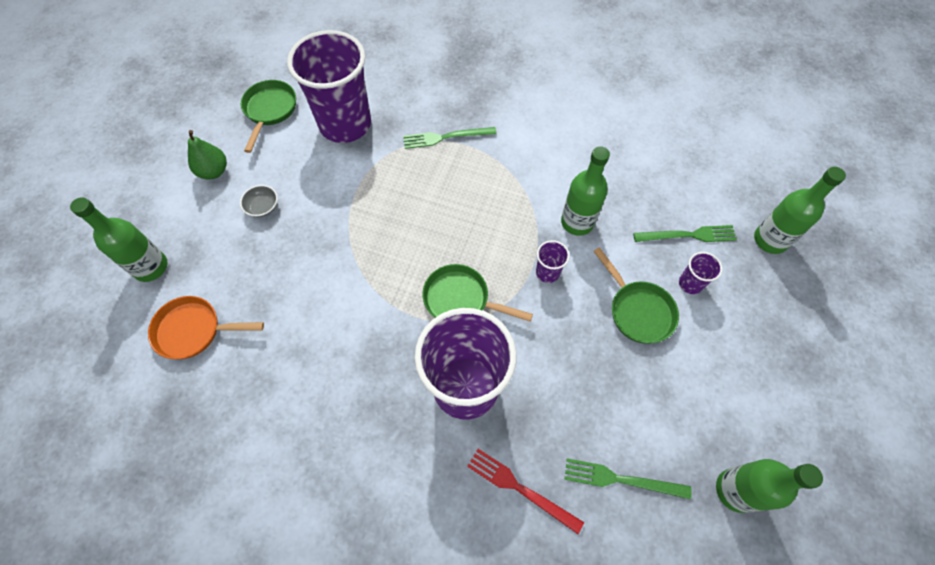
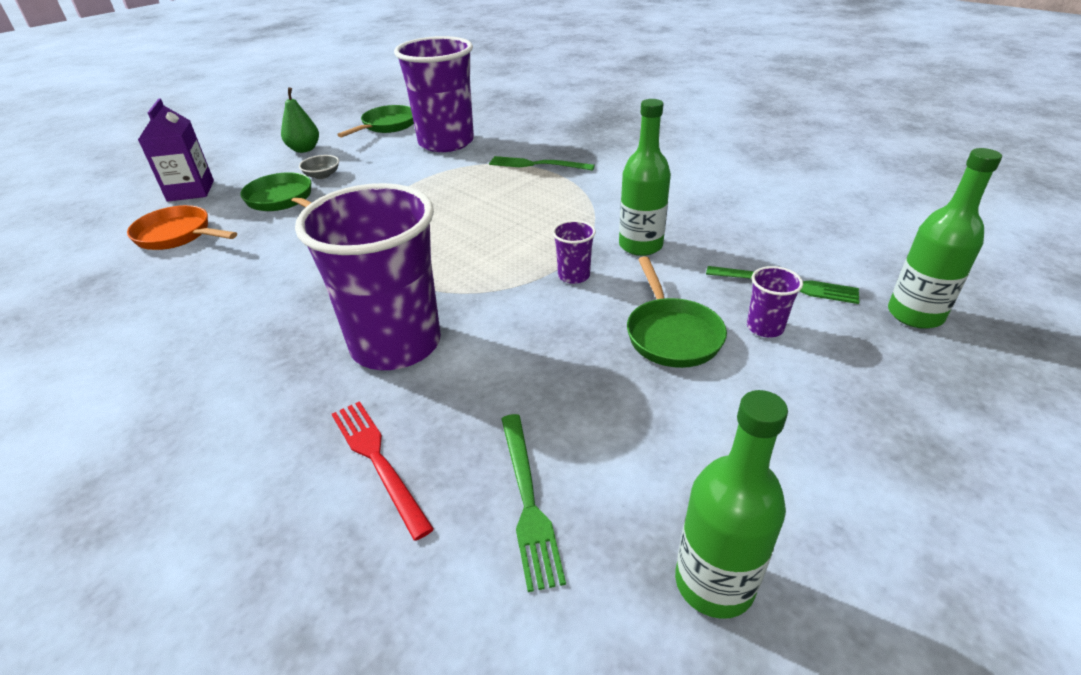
camera: 25 degrees right, 25 degrees down
green bottle [70,197,167,282] -> purple carton [138,98,214,202]
green pan [422,264,533,322] -> green pan moved to [240,172,312,211]
green fork [564,458,692,500] -> green fork turned 135 degrees counterclockwise [501,414,566,592]

